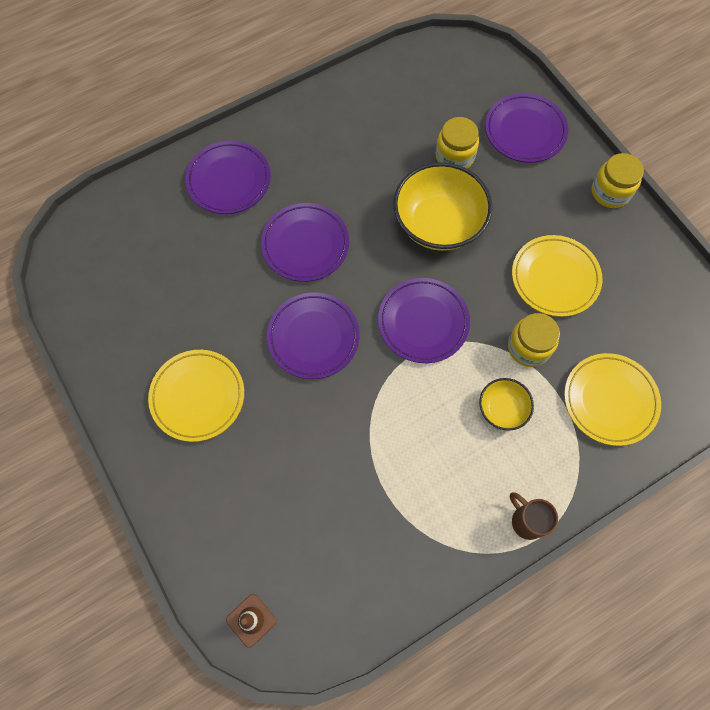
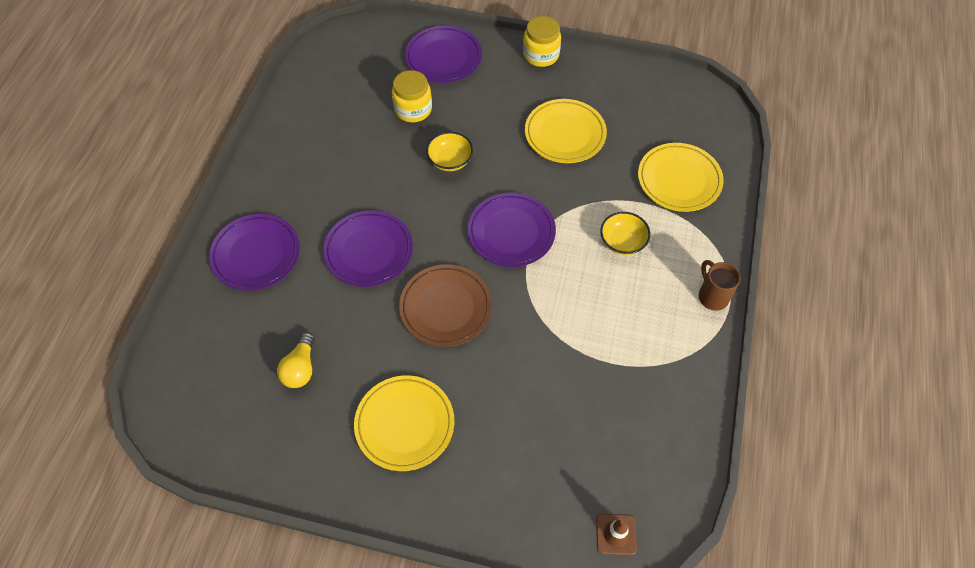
camera: 45 degrees left, 10 degrees down
purple plate [267,292,359,379] -> brown plate [399,264,492,347]
yellow bowl [393,162,493,251] -> yellow bowl [426,132,473,171], size x0.51
yellow jar [508,313,560,367] -> none
brown mug [510,492,558,540] -> brown mug turned 60 degrees clockwise [699,260,741,311]
none -> yellow light bulb [277,332,315,388]

